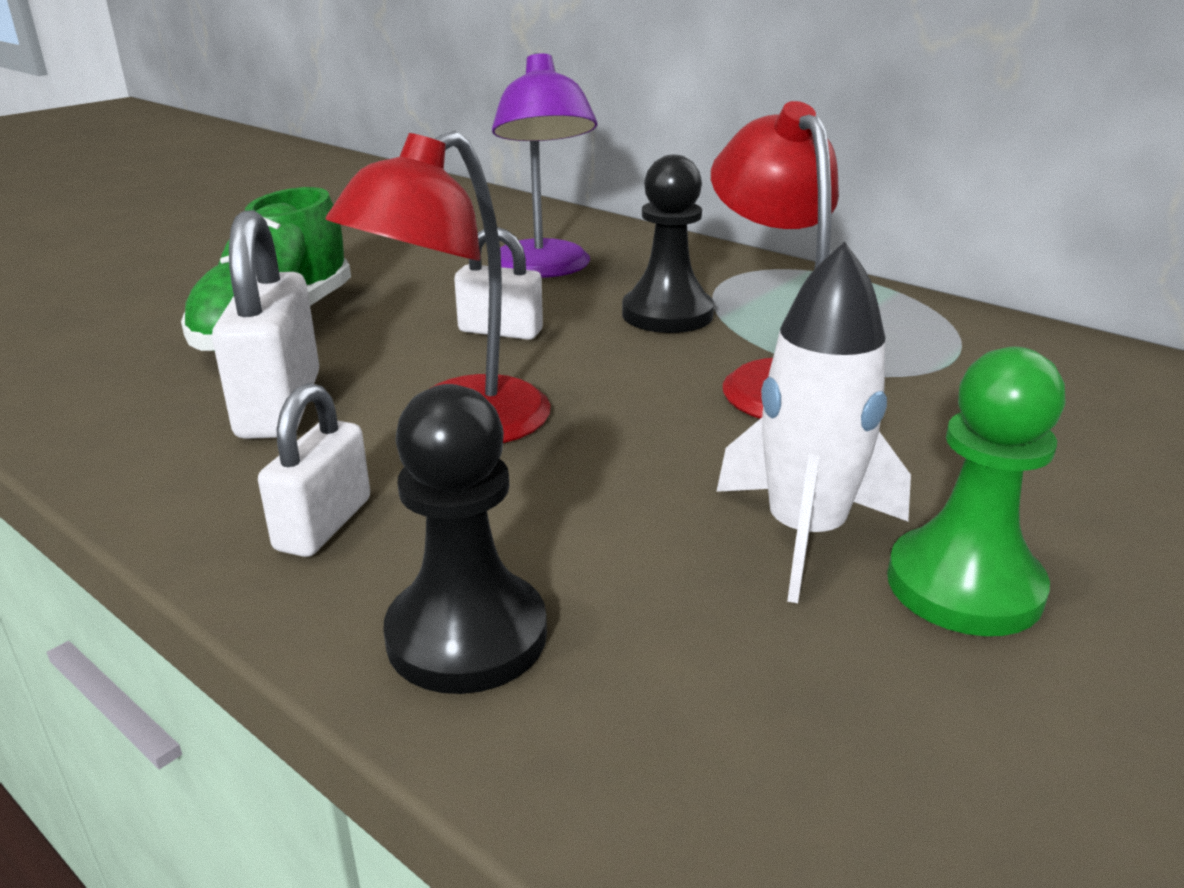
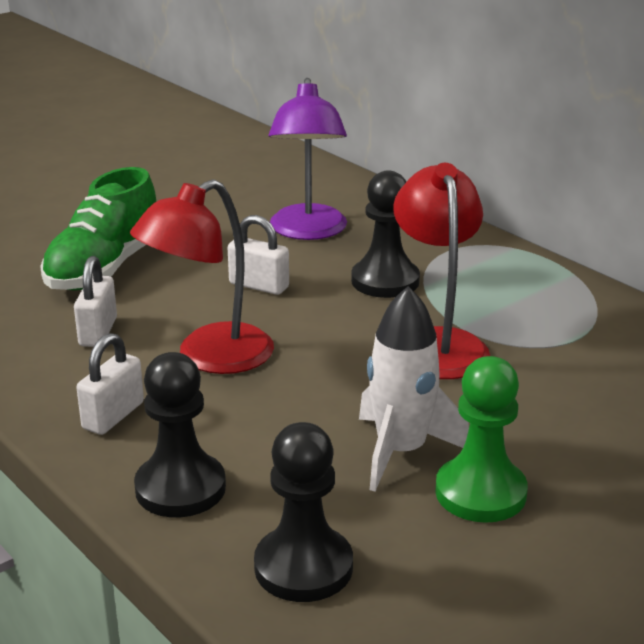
camera: 10 degrees right, 0 degrees up
white padlock [212,210,319,439] -> white padlock [74,256,117,347], size x0.64
none -> black pawn [254,422,353,602]

